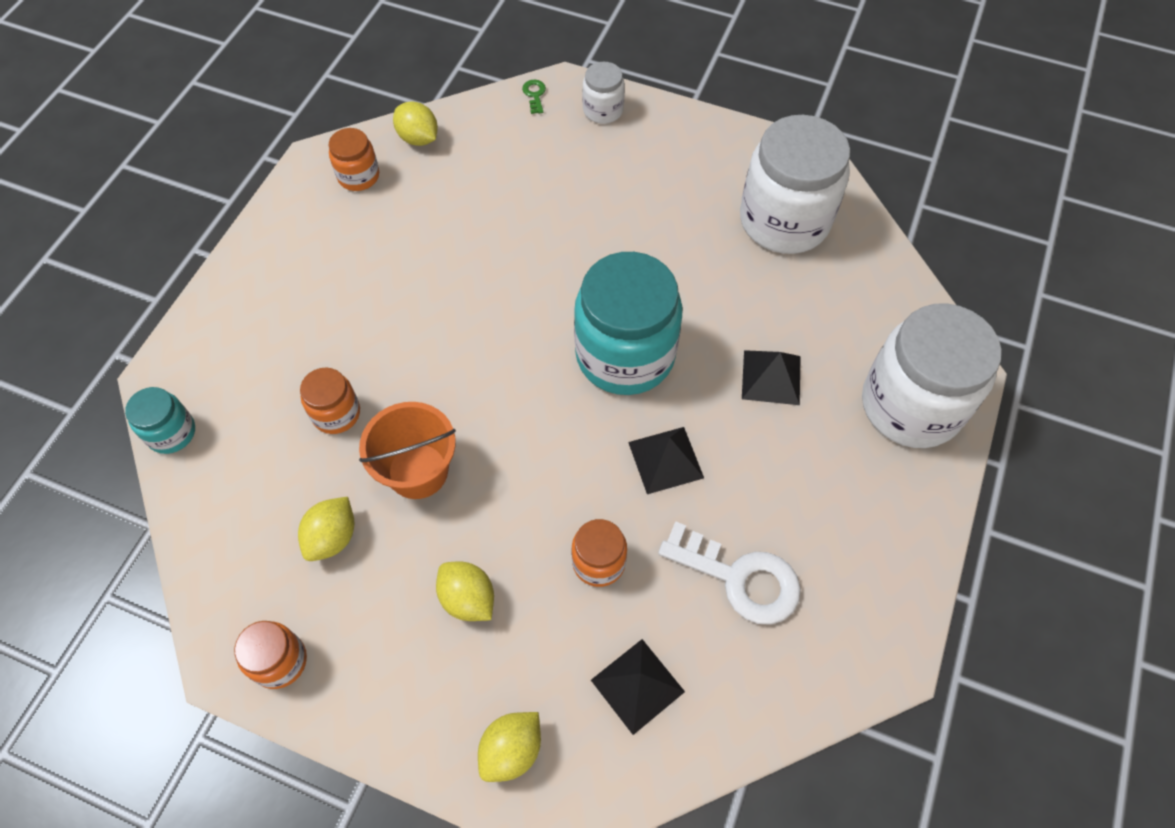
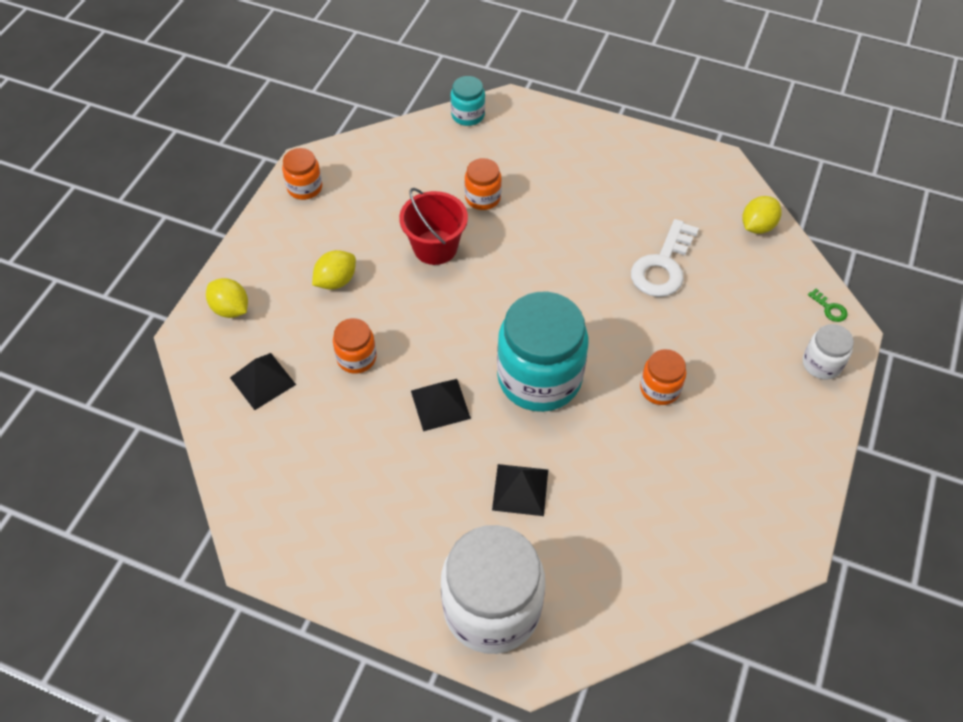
camera: 90 degrees right, 5 degrees down
yellow lemon [298,497,354,561] -> none
orange jar [329,128,379,191] -> orange jar moved to [640,349,686,405]
orange bucket [359,402,456,499] -> red bucket [399,188,468,265]
green key [522,80,546,114] -> green key turned 60 degrees clockwise [808,289,848,322]
white key [658,521,801,625] -> white key moved to [631,219,699,297]
white jar [740,115,850,254] -> none

